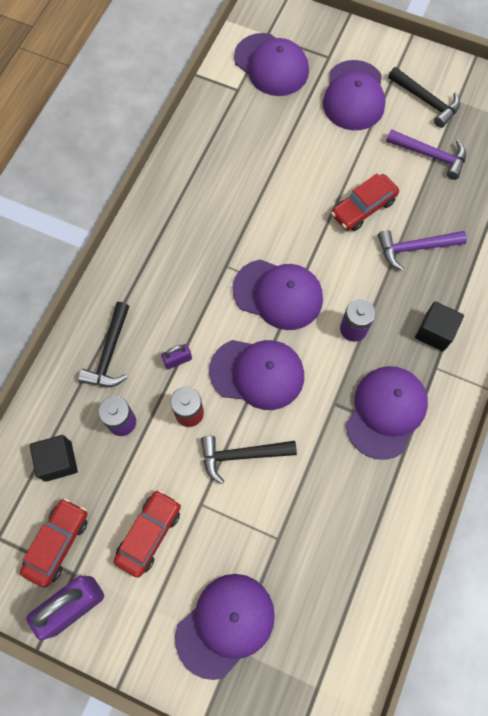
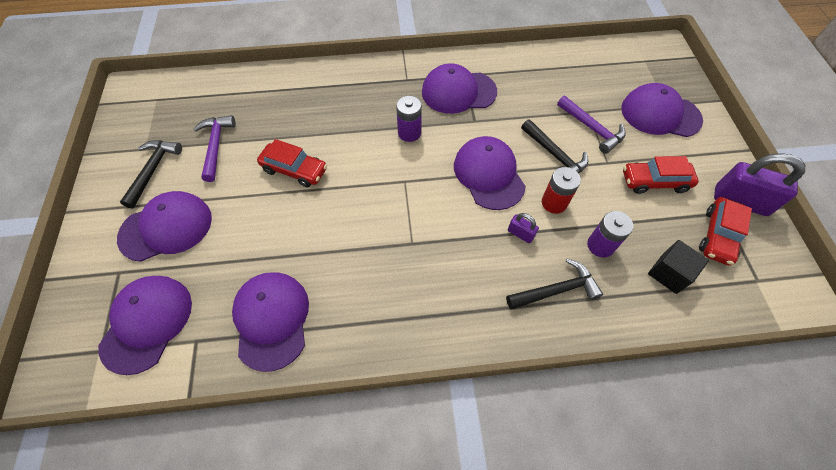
camera: 120 degrees left, 10 degrees down
red car [20,498,87,588] -> red car turned 60 degrees counterclockwise [699,197,752,266]
purple cap [232,259,323,330] -> purple cap moved to [232,272,309,372]
purple hammer [378,230,467,271] -> purple hammer moved to [557,96,626,154]
black cube [415,301,464,351] -> none

